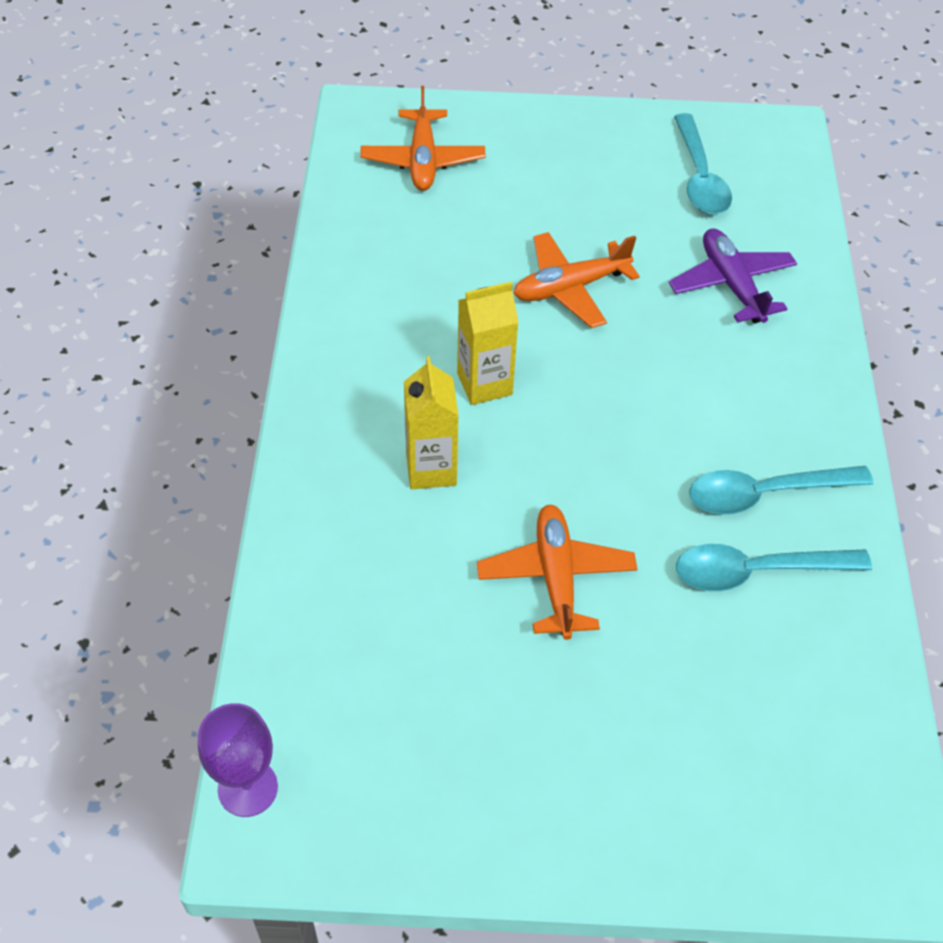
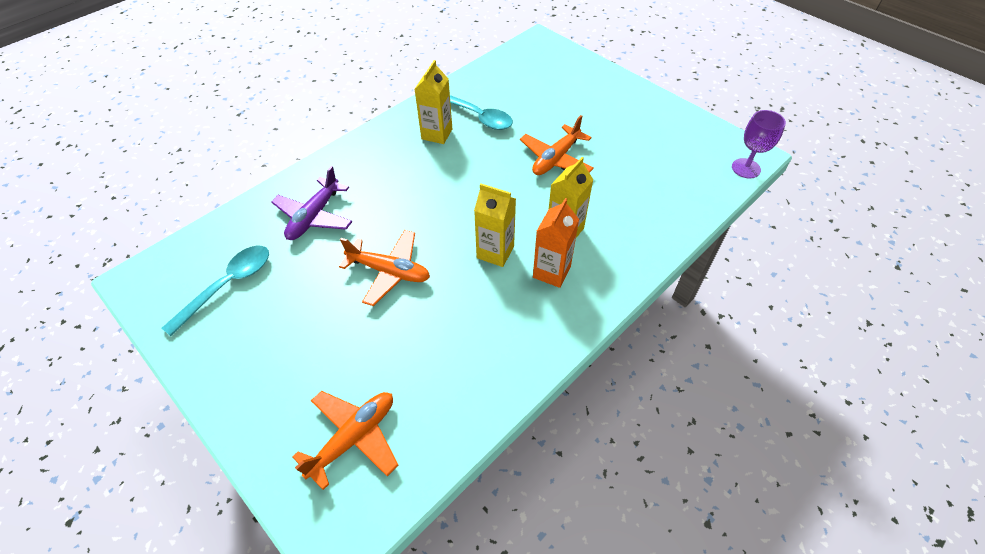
camera: 135 degrees left, 0 degrees up
turquoise spoon [689,466,873,515] -> yellow carton [415,60,452,144]
none -> orange carton [533,198,579,288]

